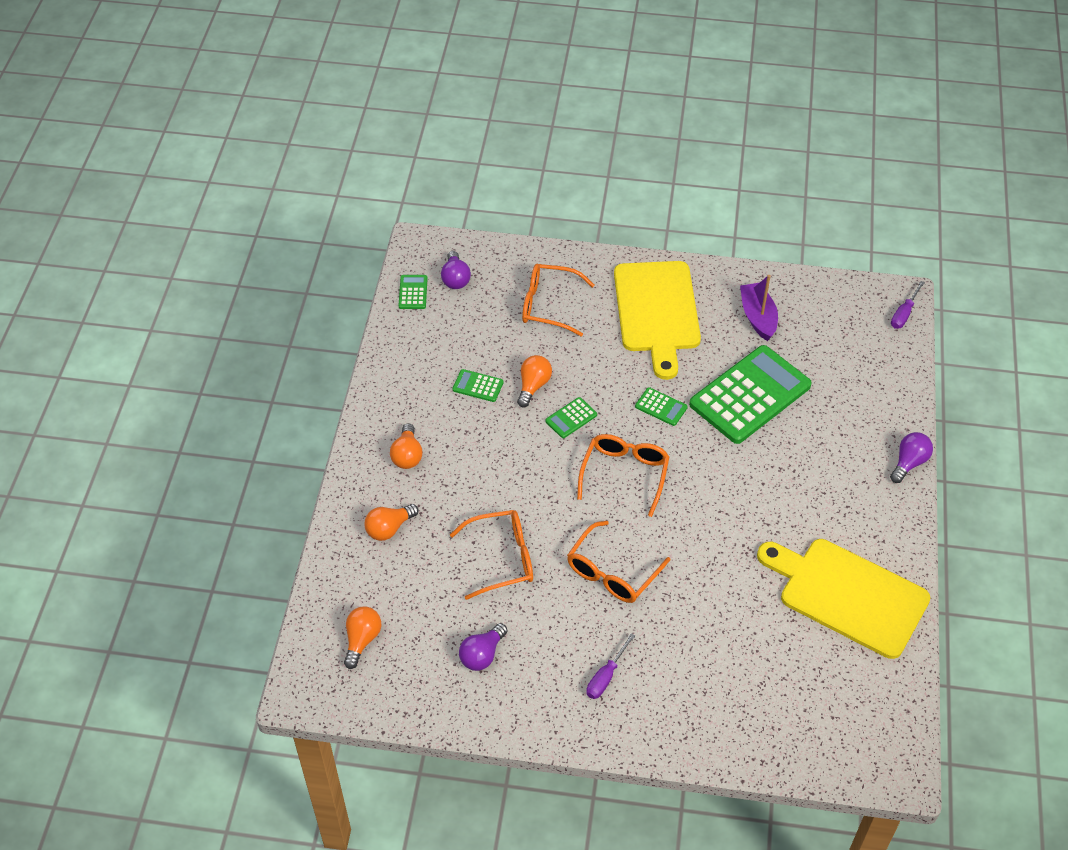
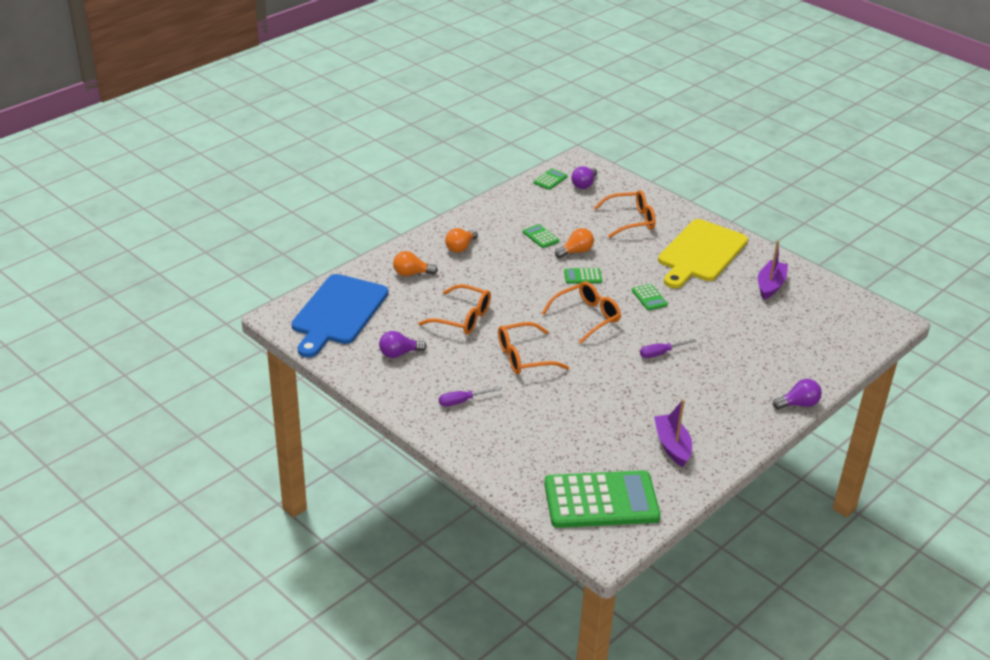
camera: 35 degrees right, 15 degrees down
orange light bulb [344,606,381,669] -> blue cutting board [291,274,388,358]
orange glasses [522,263,595,336] -> orange glasses turned 120 degrees clockwise [594,190,656,238]
green calculator [689,345,812,444] -> green calculator moved to [544,470,661,528]
yellow cutting board [757,539,930,659] -> purple boat [654,399,692,467]
purple screwdriver [891,281,925,329] -> purple screwdriver moved to [640,339,697,358]

